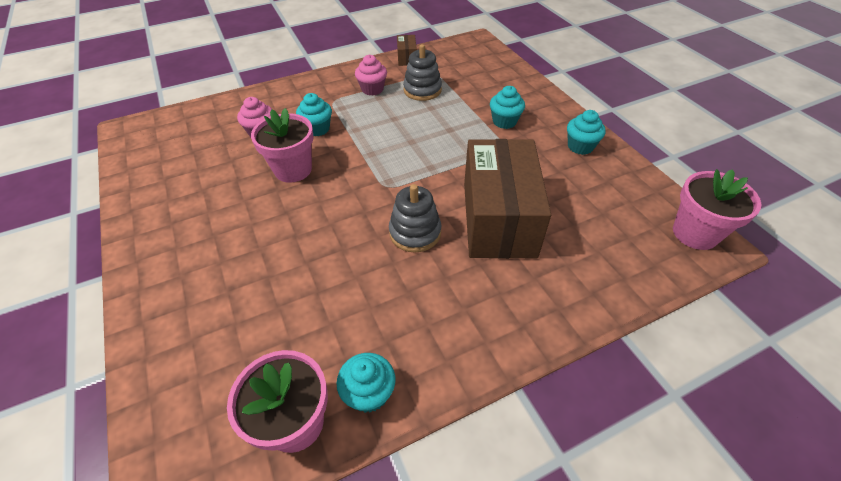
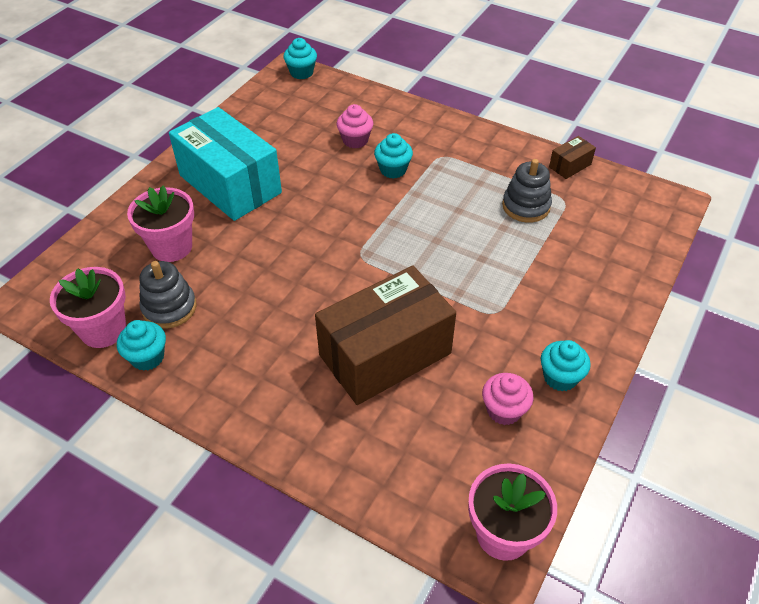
camera: 55 degrees right, 0 degrees up
pink flower pot [251,108,314,183] -> pink flower pot moved to [127,185,194,262]
pink cupcake [355,55,387,96] -> pink cupcake moved to [482,373,533,425]
grey stacking toy [389,184,441,253] -> grey stacking toy moved to [139,261,197,329]
turquoise cupcake [490,86,525,129] -> turquoise cupcake moved to [283,38,317,79]
none -> turquoise box [169,107,282,221]

